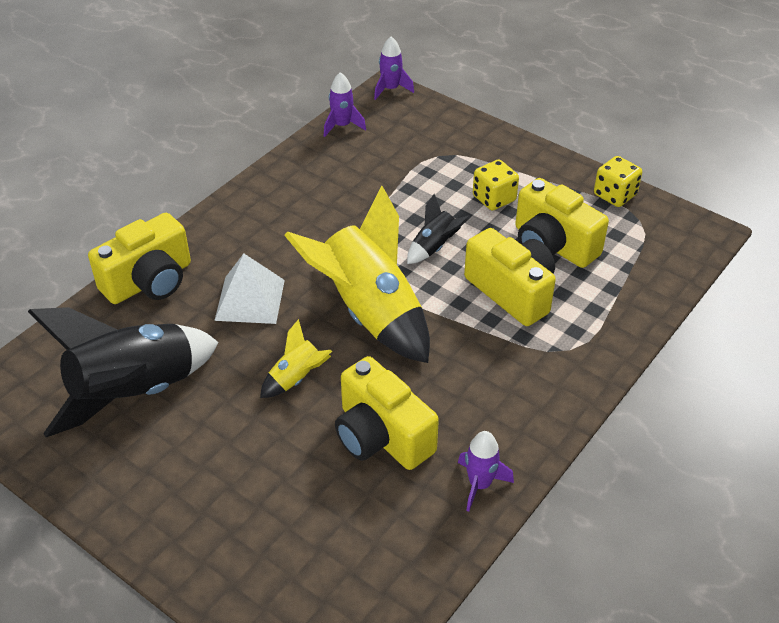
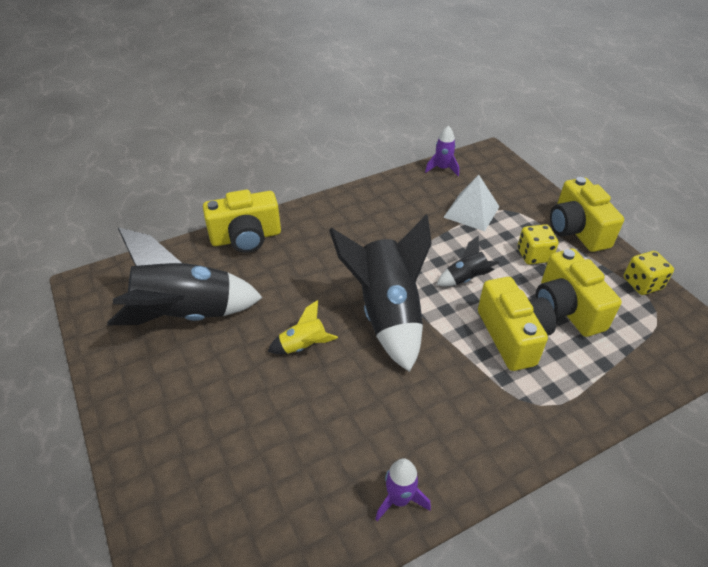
camera: 25 degrees right, 0 degrees up
white pyramid [214,253,285,324] -> white pyramid moved to [443,175,500,231]
yellow rocket [284,186,430,363] -> black rocket [329,214,432,372]
yellow camera [335,356,439,470] -> yellow camera moved to [550,177,624,252]
purple rocket [374,37,414,100] -> none

